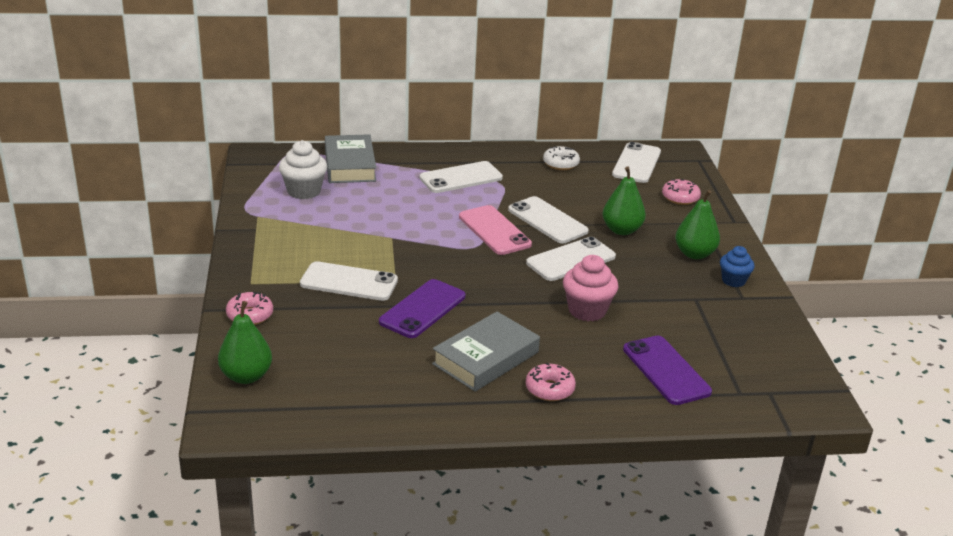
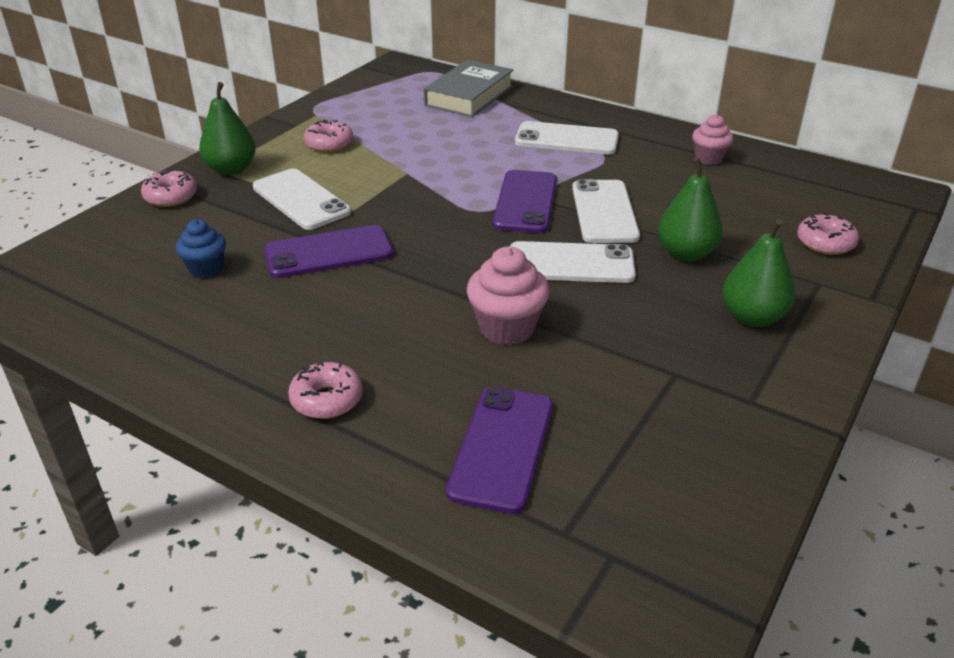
camera: 40 degrees right, 5 degrees up
green pear [218,301,272,384] -> green pear moved to [199,82,256,175]
white cupcake [279,140,327,199] -> none
grey book [432,312,540,392] -> none
pink phone [459,205,532,255] -> purple phone [493,170,557,233]
white donut [543,146,580,170] -> pink cupcake [692,114,733,165]
white phone [612,142,661,183] -> none
blue cupcake [720,246,755,287] -> blue cupcake moved to [176,219,226,278]
none -> pink donut [304,119,353,152]

